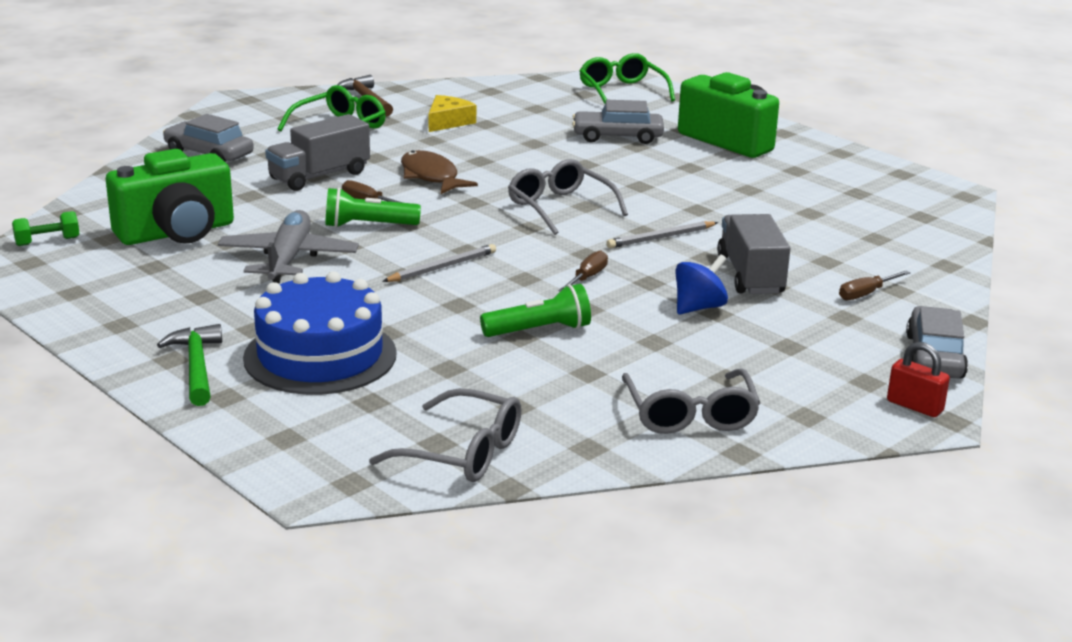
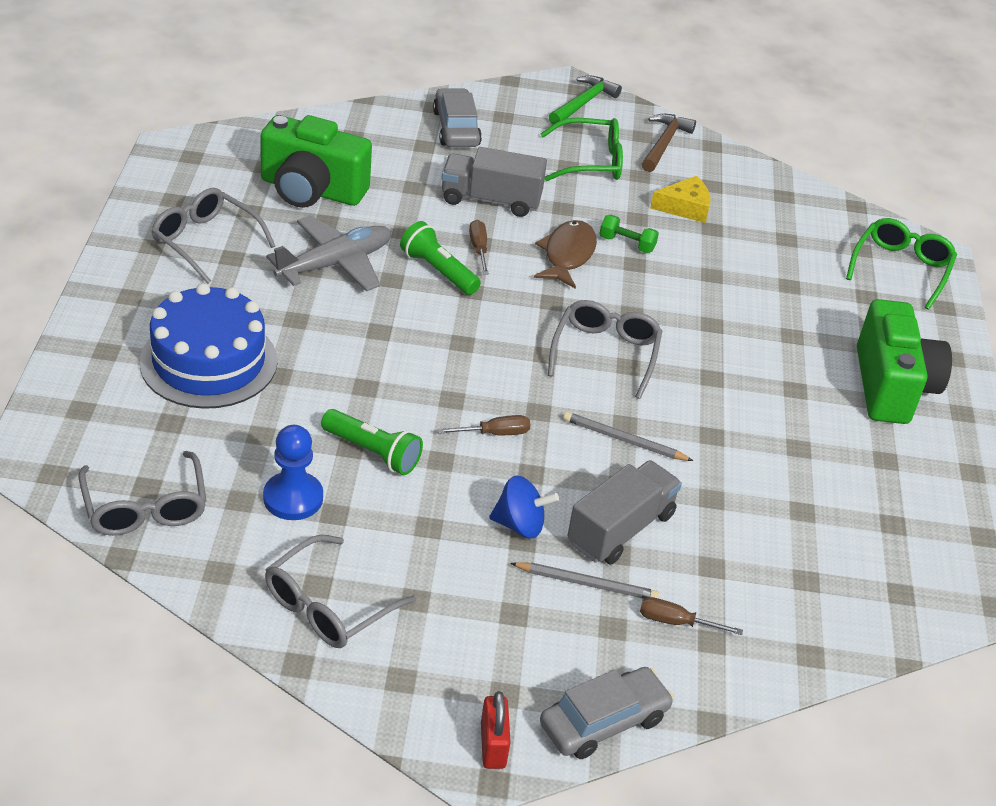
camera: 45 degrees right, 15 degrees up
green dumbbell [12,211,80,246] -> green dumbbell moved to [599,215,659,253]
green hammer [157,324,222,406] -> green hammer moved to [549,76,622,124]
grey pencil [382,244,496,282] -> grey pencil moved to [510,562,659,599]
grey car [572,100,664,144] -> none
none -> grey glasses [151,188,275,284]
none -> blue pawn [263,425,323,520]

